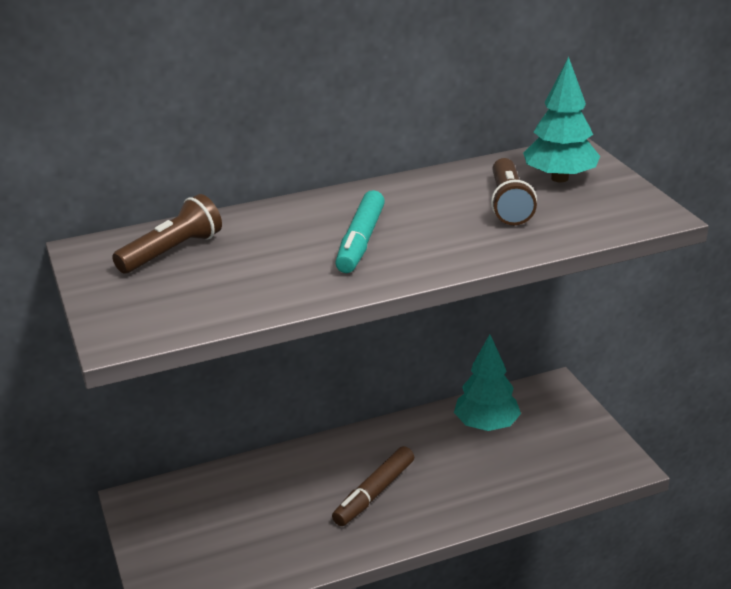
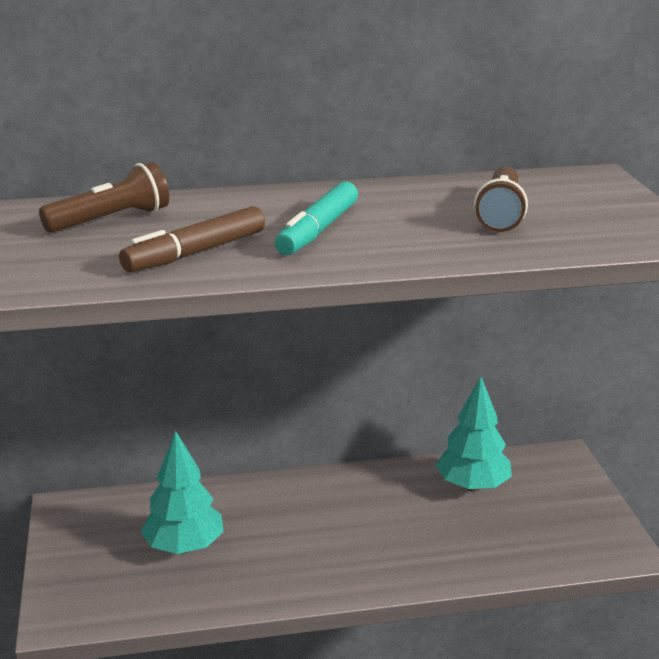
camera: 10 degrees right, 5 degrees down
brown marker [332,446,414,526] -> brown marker moved to [119,206,265,272]
turquoise tree [523,57,600,182] -> turquoise tree moved to [140,431,224,554]

